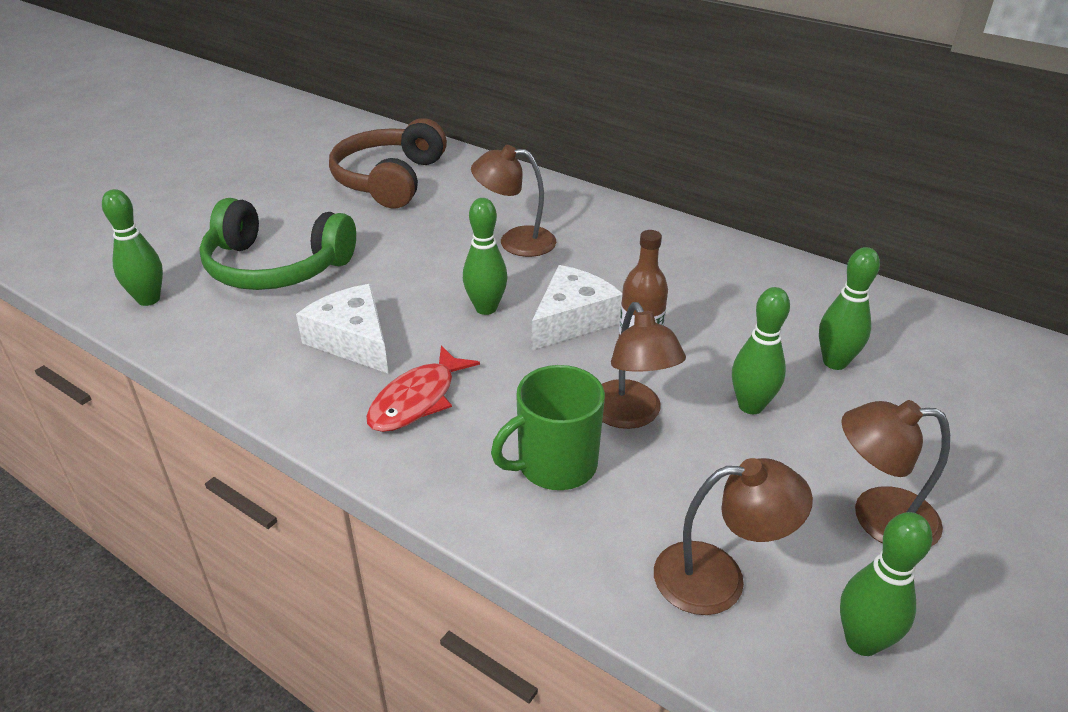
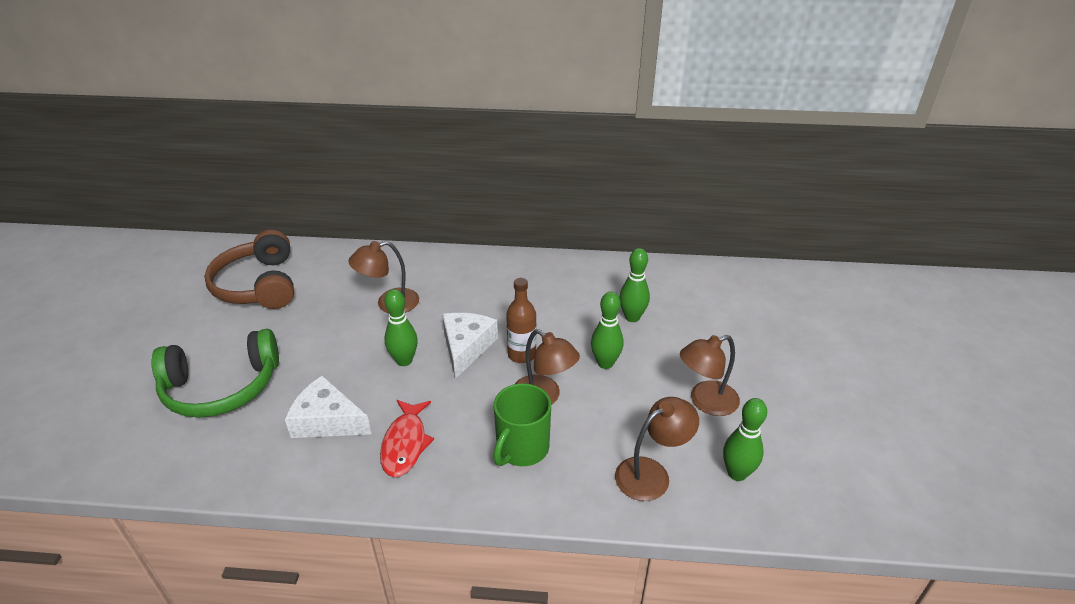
camera: 30 degrees left, 0 degrees up
green bowling pin [102,189,163,306] -> none

